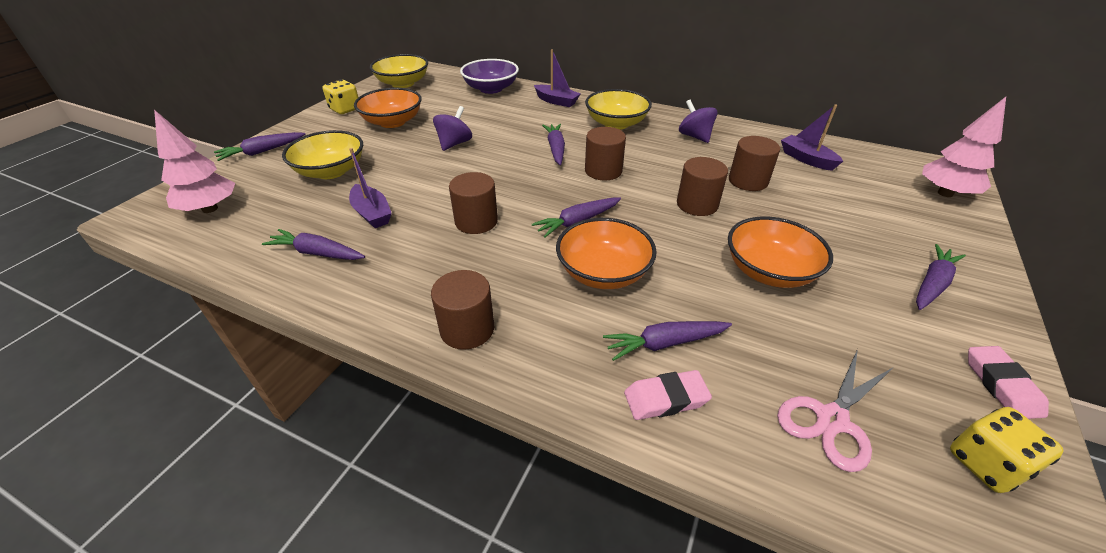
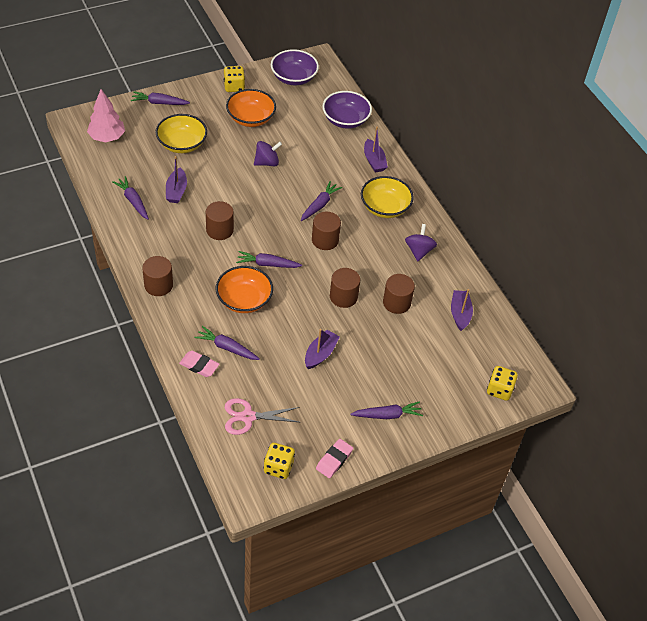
camera: 35 degrees right, 10 degrees up
yellow bowl [370,54,428,88] -> purple bowl [271,49,319,85]
orange bowl [728,217,833,288] -> purple boat [305,329,340,369]
pink tree [922,97,1006,197] -> yellow dice [487,366,518,401]

